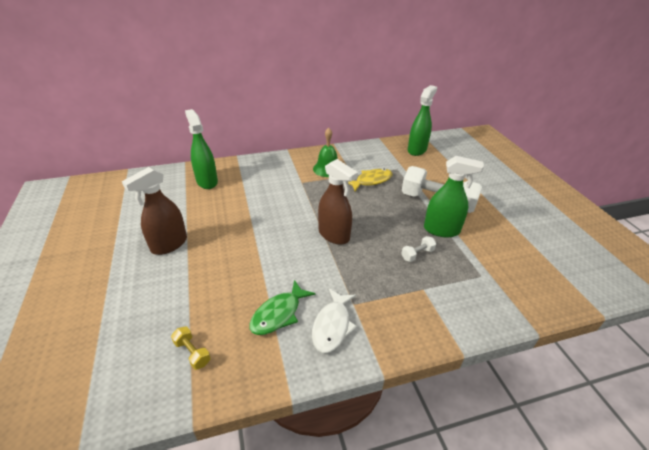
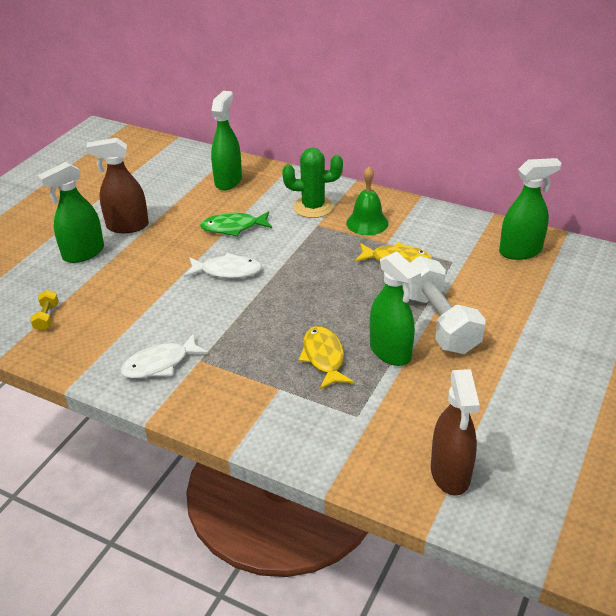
camera: 45 degrees right, 0 degrees up
green fish [250,280,316,335] -> green fish moved to [200,211,272,237]
brown spray bottle [318,159,358,245] -> brown spray bottle moved to [431,369,480,496]
white dumbbell [401,236,437,262] -> yellow fish [299,326,354,389]
none -> green spray bottle [37,162,104,263]
none -> white fish [184,253,262,278]
none -> green cactus [282,148,343,218]

